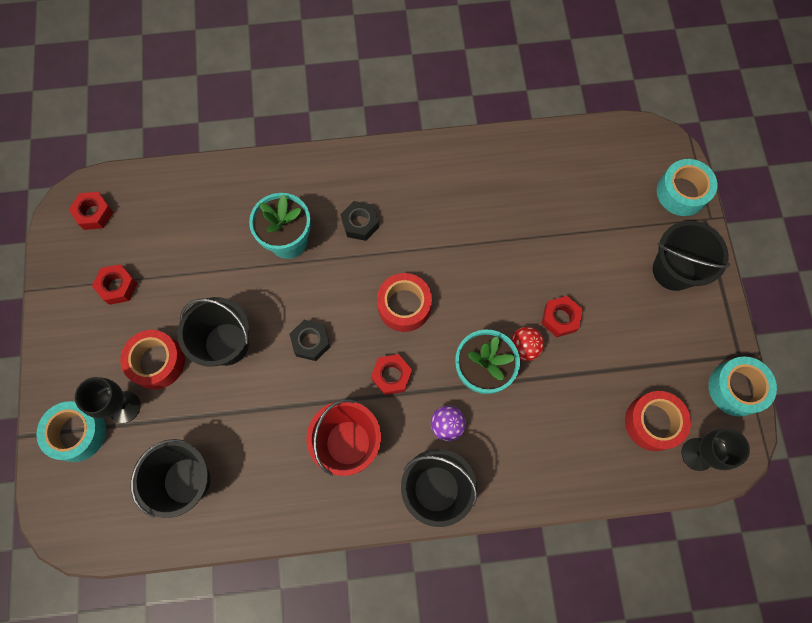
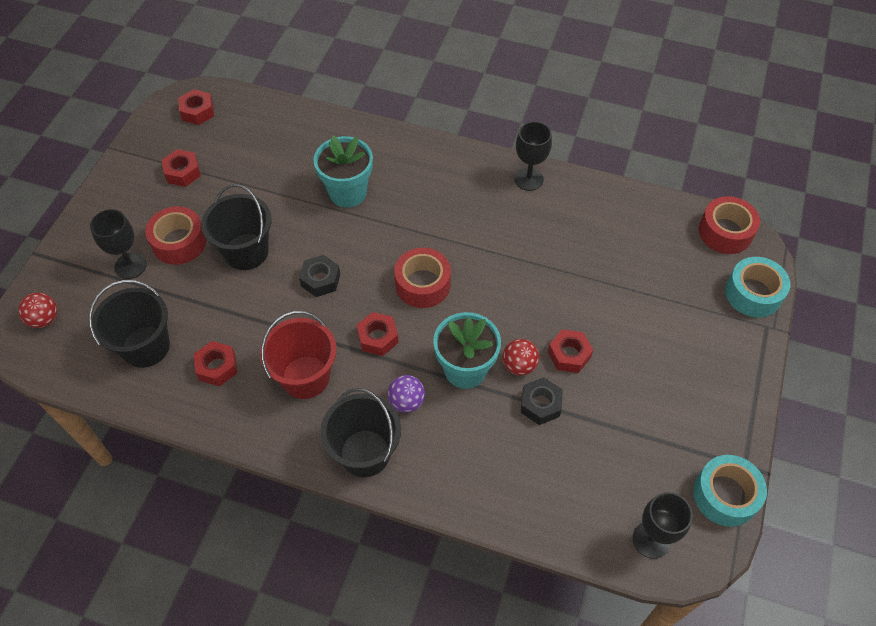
camera: 25 degrees right, 15 degrees down
turquoise tape [36,401,106,462] -> none
black nut [340,201,379,241] -> black nut moved to [521,377,563,425]
red tape [625,391,691,451] -> red tape moved to [699,196,760,254]
black bucket [653,221,730,291] -> none
none -> red ball [18,292,57,328]
none -> red nut [194,341,238,386]
none -> black goblet [514,121,552,191]

